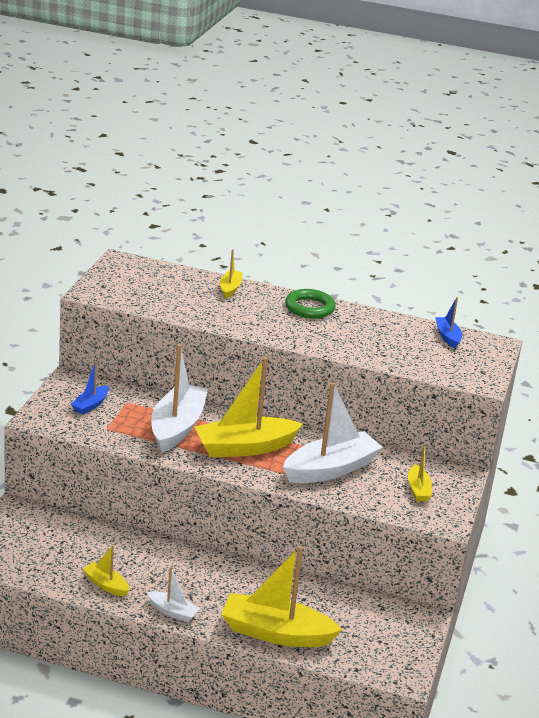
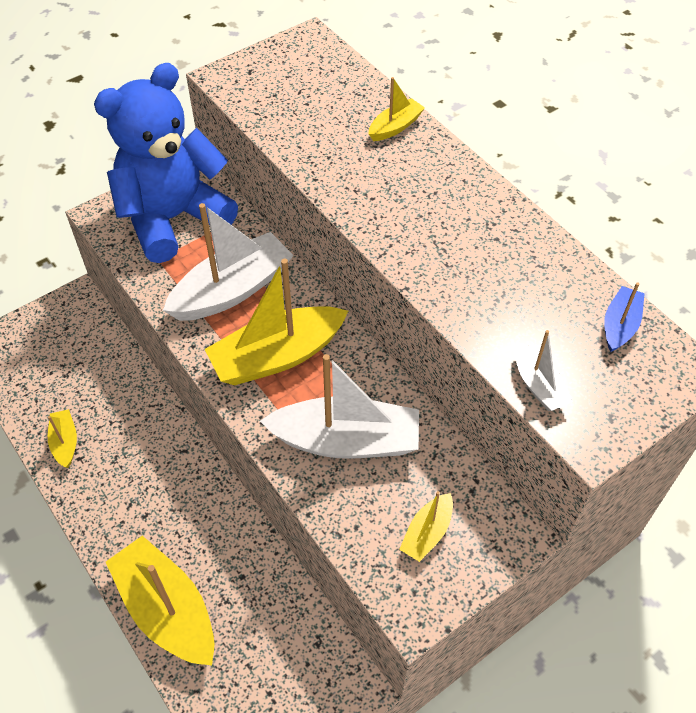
camera: 40 degrees right, 25 degrees up
blue boat [71,361,109,415] -> blue teddy bear [94,63,238,263]
white boat [147,567,200,622] -> white boat moved to [515,330,573,411]
yellow boat [195,357,303,458] -> yellow boat turned 45 degrees counterclockwise [205,259,348,385]
green ring [285,289,335,319] -> none

